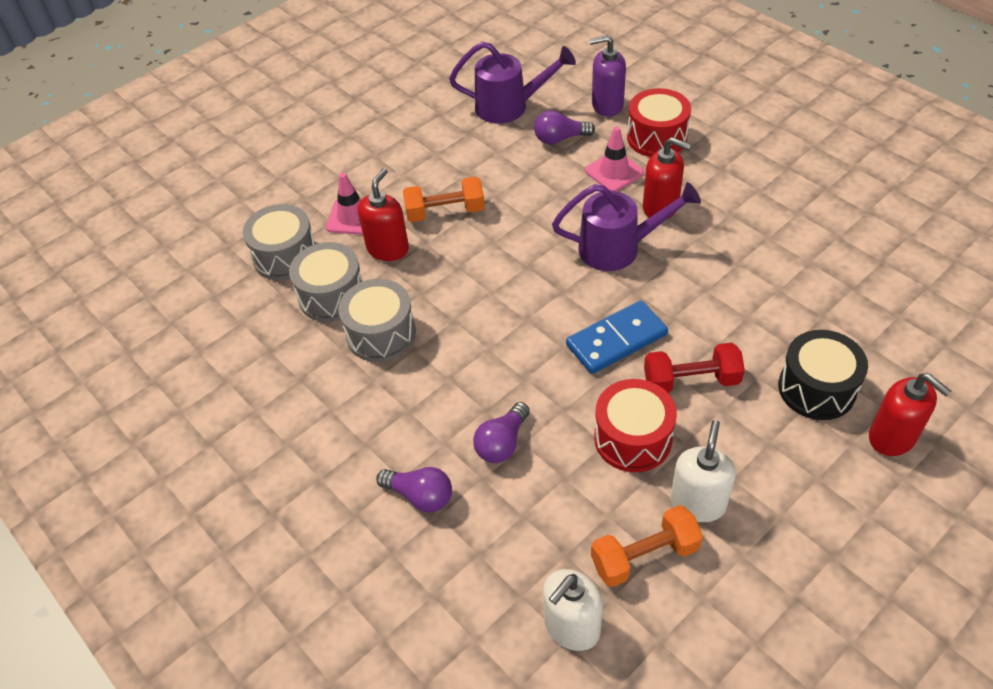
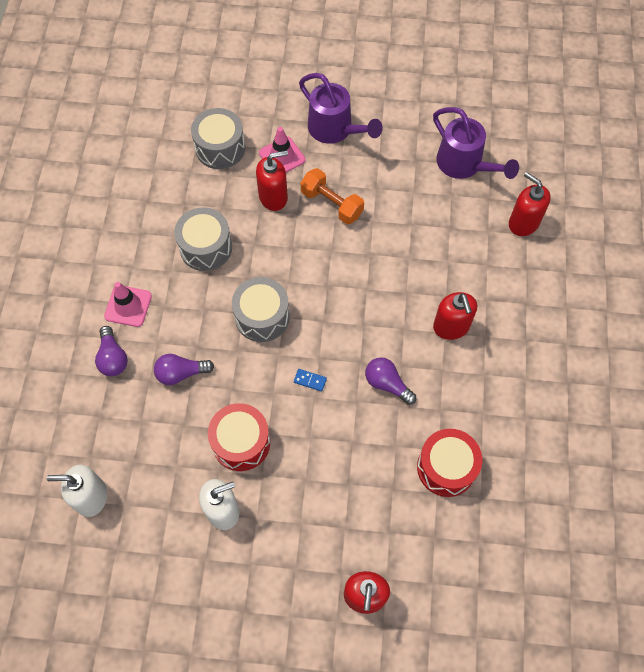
camera: 45 degrees right, 15 degrees up
grey drum [289,242,363,322] -> grey drum moved to [232,277,290,342]
purple light bulb [534,110,595,145] -> purple light bulb moved to [365,357,416,405]
purple watering can [552,182,701,271] -> purple watering can moved to [299,73,383,144]
blue domino [566,300,668,374] -> blue domino [294,369,327,391], size x0.41
pink traffic cone [585,126,644,191] -> pink traffic cone moved to [104,282,152,327]
purple soap dispenser [589,35,626,117] -> red soap dispenser [509,172,551,236]
orange dumbbell [591,505,703,587] -> none
red drum [627,88,691,157] -> red drum moved to [417,429,482,497]
red dumbbell [644,343,745,393] -> none
black drum [778,330,868,420] -> none

